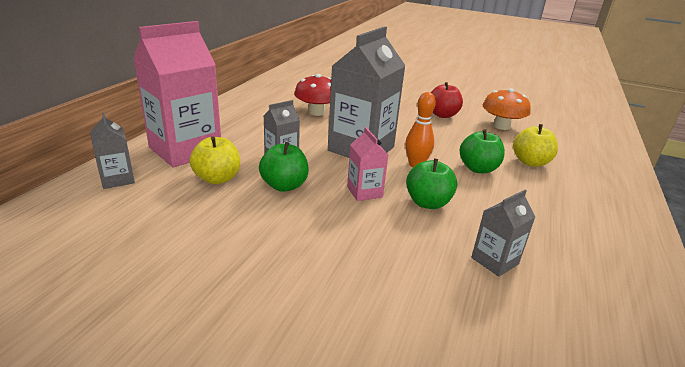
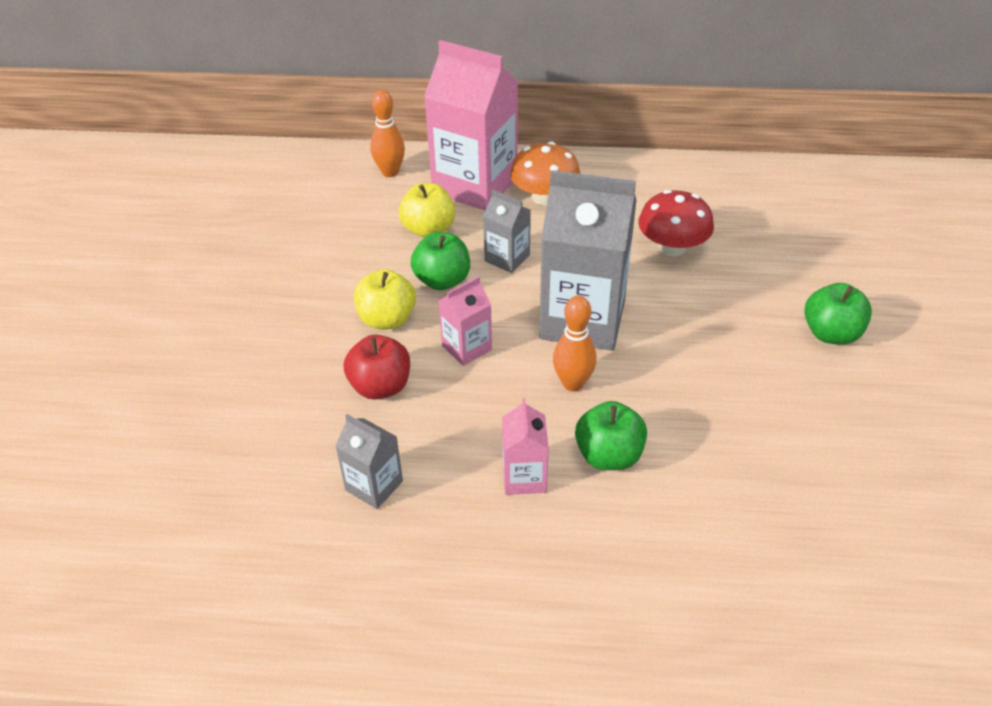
camera: 75 degrees right, 15 degrees up
grey carton [90,112,135,189] -> orange bowling pin [370,90,405,177]
green apple [406,159,457,209] -> green apple moved to [804,283,872,345]
red apple [431,82,463,118] -> red apple moved to [344,335,410,399]
orange mushroom [483,88,531,130] -> orange mushroom moved to [510,141,580,205]
yellow apple [513,124,558,167] -> yellow apple moved to [354,269,416,329]
none -> pink carton [502,398,549,495]

